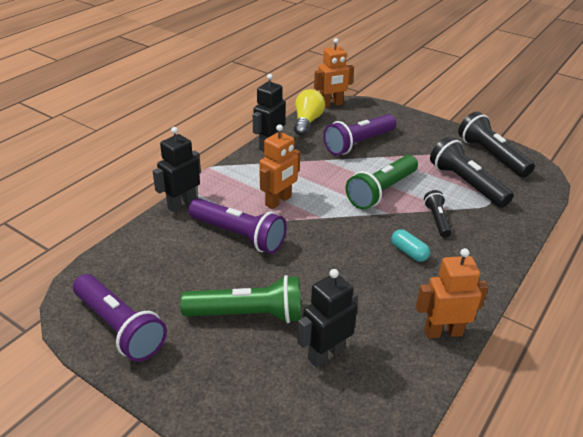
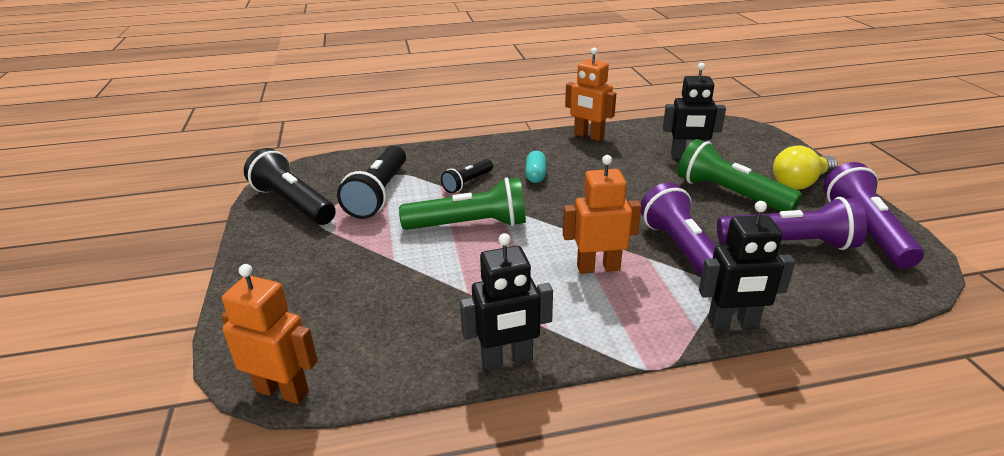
camera: 135 degrees left, 5 degrees down
yellow light bulb [294,89,325,135] -> yellow light bulb moved to [773,145,838,190]
purple flashlight [323,114,397,155] -> purple flashlight moved to [717,197,867,250]
black flashlight [458,112,535,177] -> black flashlight turned 120 degrees clockwise [244,148,336,225]

